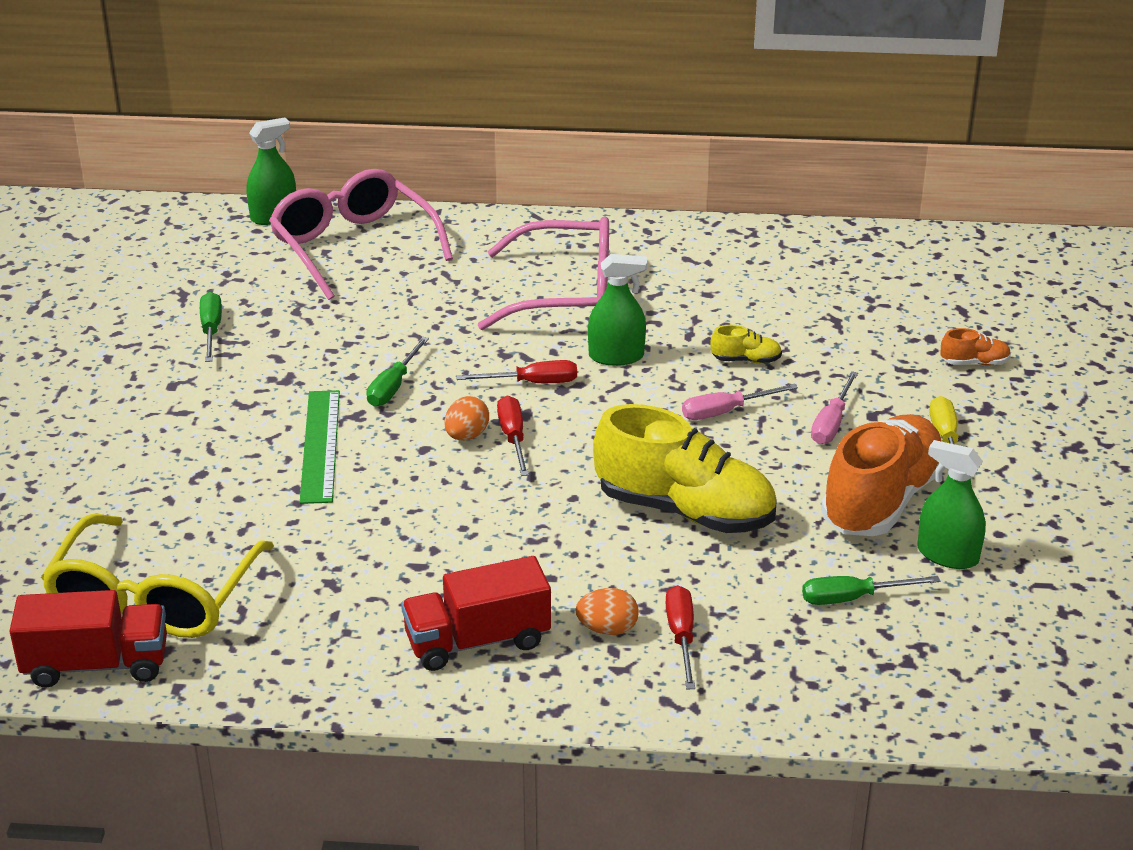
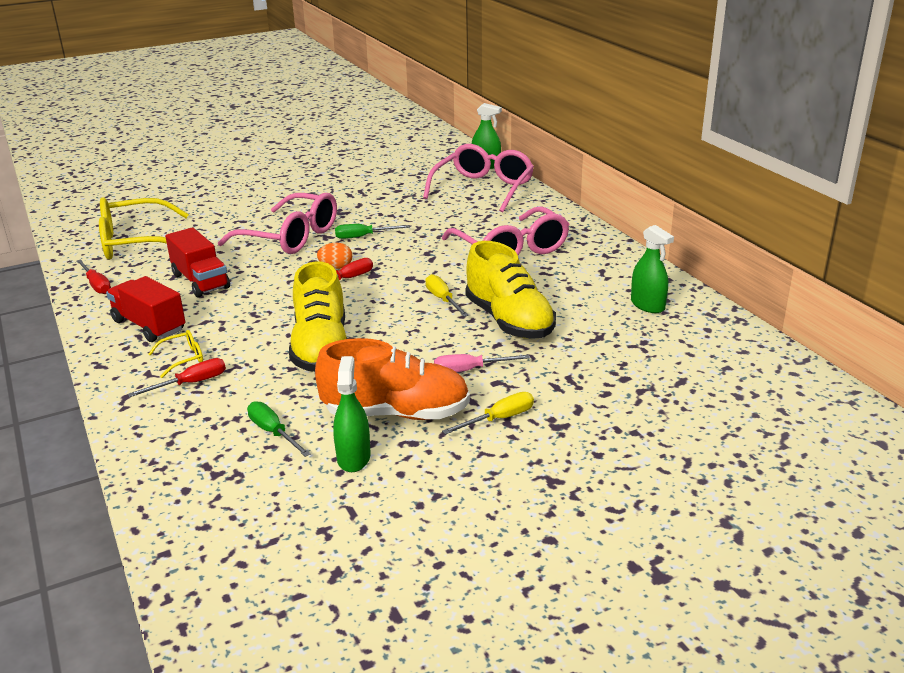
camera: 60 degrees right, 5 degrees down
red truck [9,590,167,688] -> red truck moved to [165,227,230,297]
green screwdriver [200,292,222,362] -> none
green ruler [300,390,340,504] -> pink glasses [218,193,337,254]
red screwdriver [456,360,577,383] -> red screwdriver moved to [76,259,111,294]
orange egg [575,588,639,635] -> yellow glasses [148,330,203,378]
green spray bottle [588,254,647,366] -> green spray bottle moved to [631,225,674,313]
pink screwdriver [682,384,798,420] -> none
yellow shoe [710,325,782,363] -> yellow shoe [465,241,556,339], size x2.43
orange shoe [941,328,1011,366] -> none
none -> yellow screwdriver [425,274,469,317]

